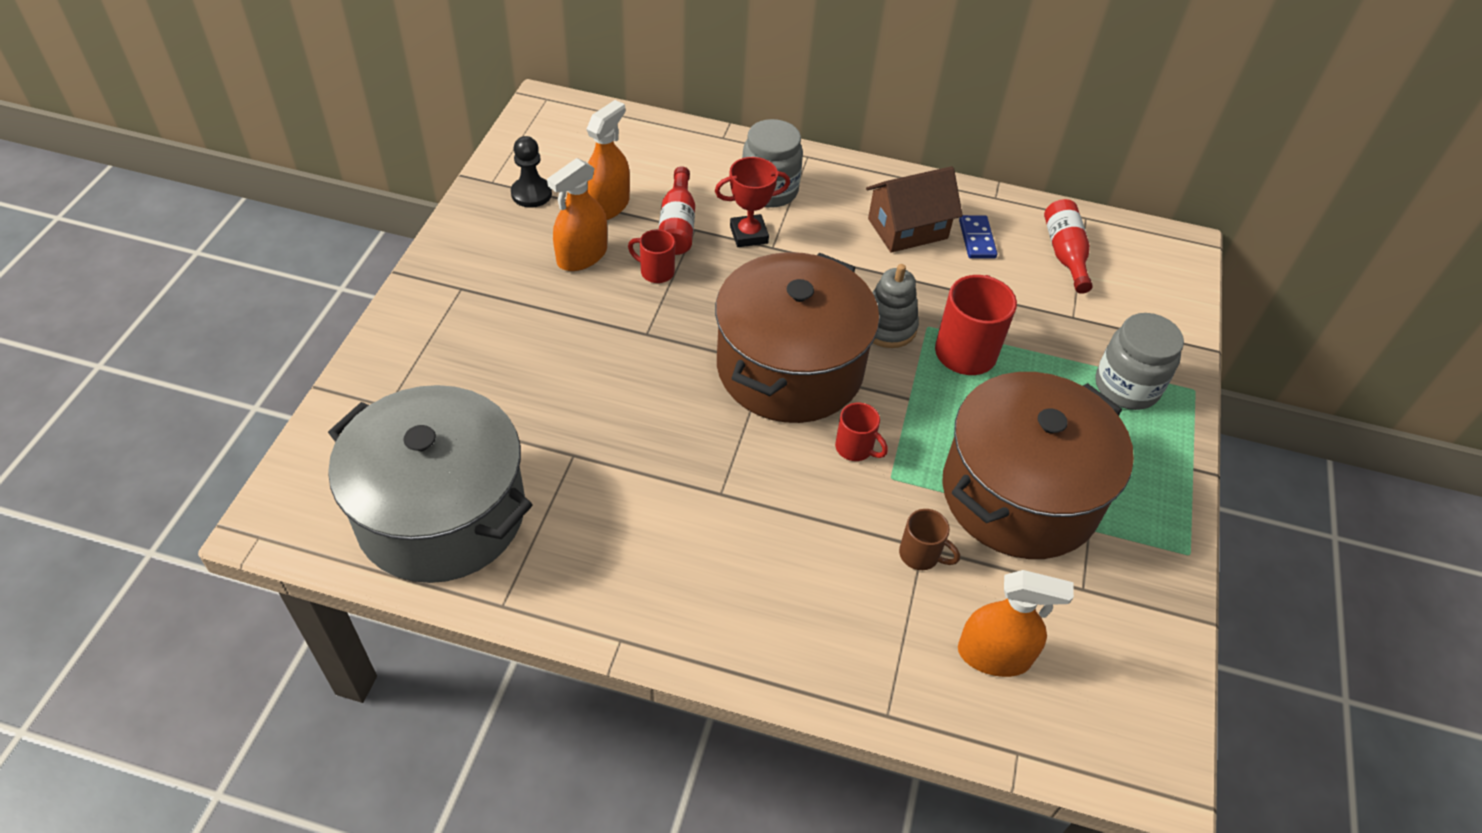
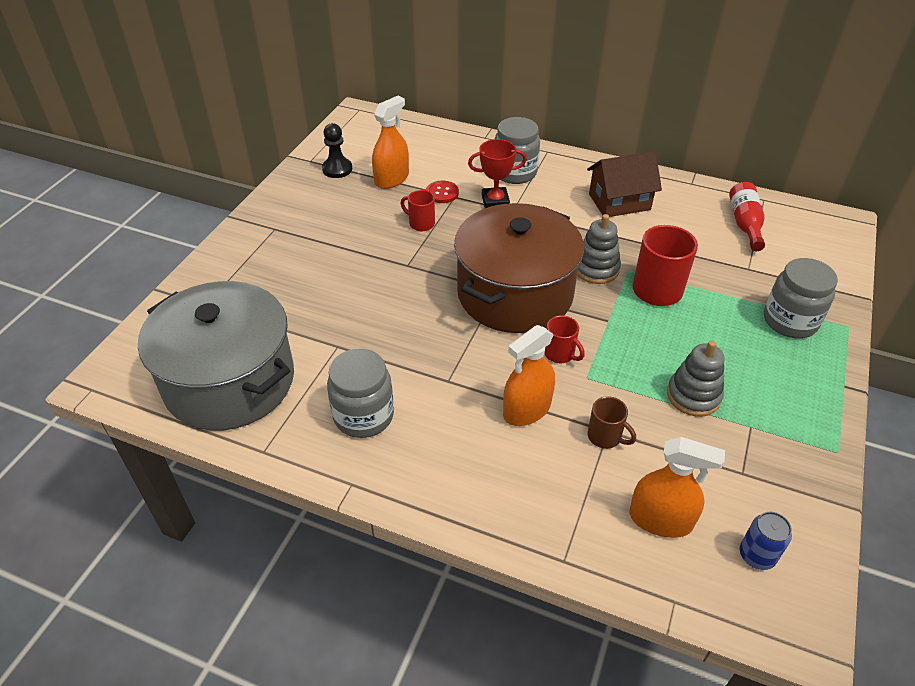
camera: 10 degrees right, 5 degrees down
orange spray bottle [547,158,607,271] -> orange spray bottle moved to [503,325,555,426]
red bottle [658,166,695,255] -> red button [426,181,459,203]
brown pot [942,372,1134,559] -> grey stacking toy [667,341,724,417]
blue domino [959,215,997,259] -> none
none -> grey jar [327,349,394,438]
none -> blue can [740,512,792,570]

